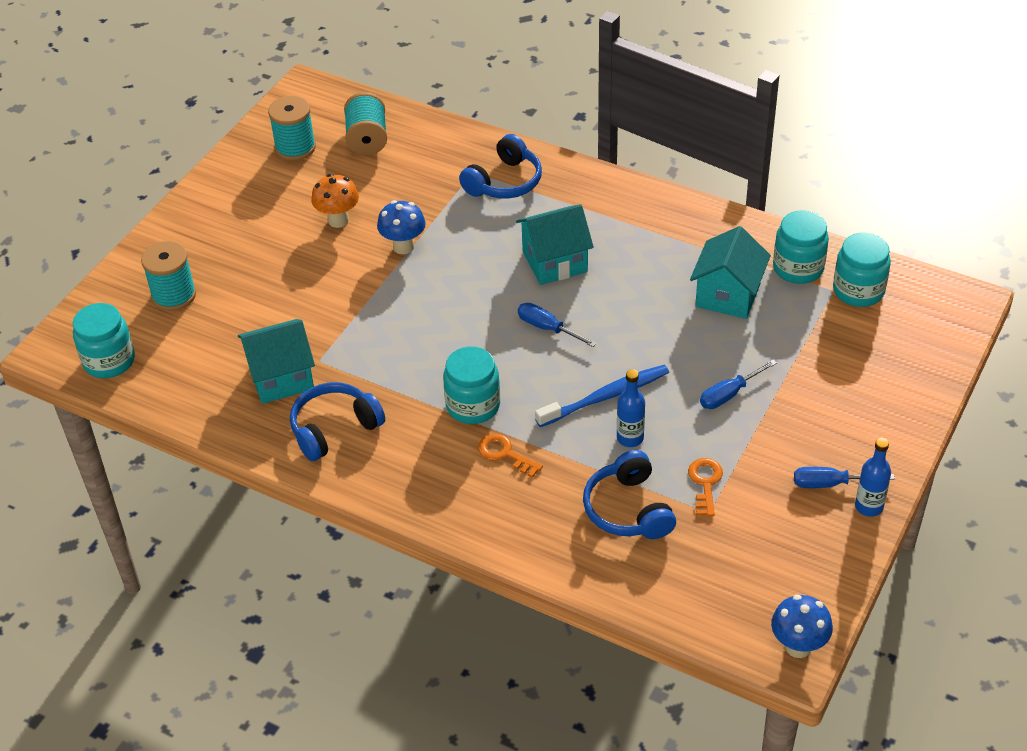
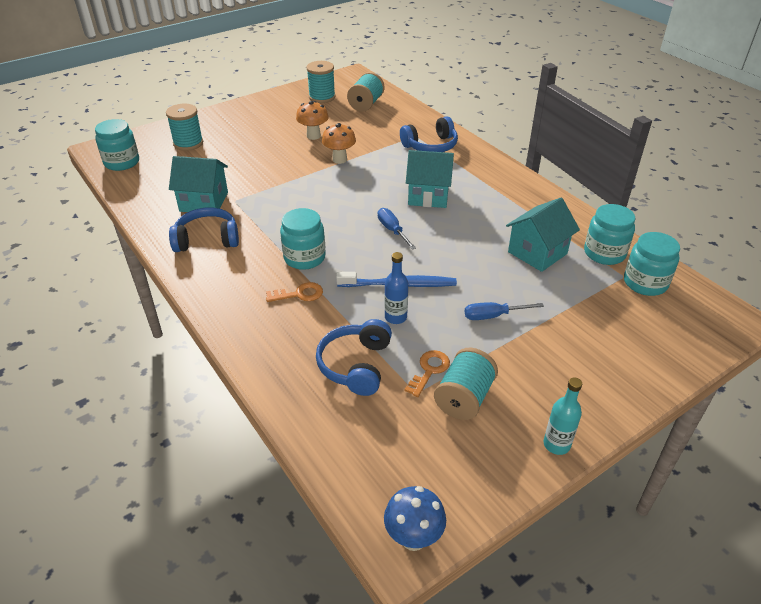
camera: 25 degrees right, 5 degrees down
blue mushroom [377,200,426,254] -> orange mushroom [322,123,356,164]
orange key [478,433,543,478] -> orange key turned 105 degrees clockwise [266,282,323,302]
blue screwdriver [794,467,895,488] -> none
blue bottle [855,438,891,517] -> turquoise bottle [544,377,582,455]
none -> turquoise spool [434,348,498,420]

